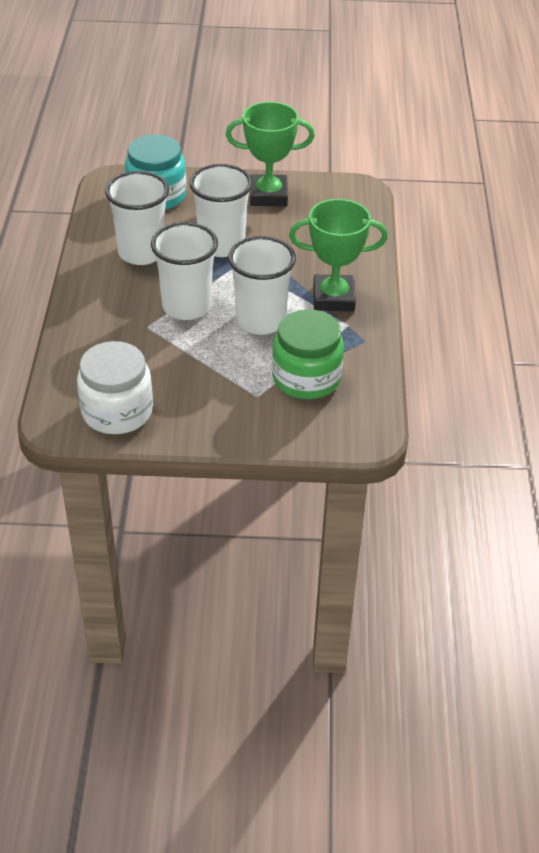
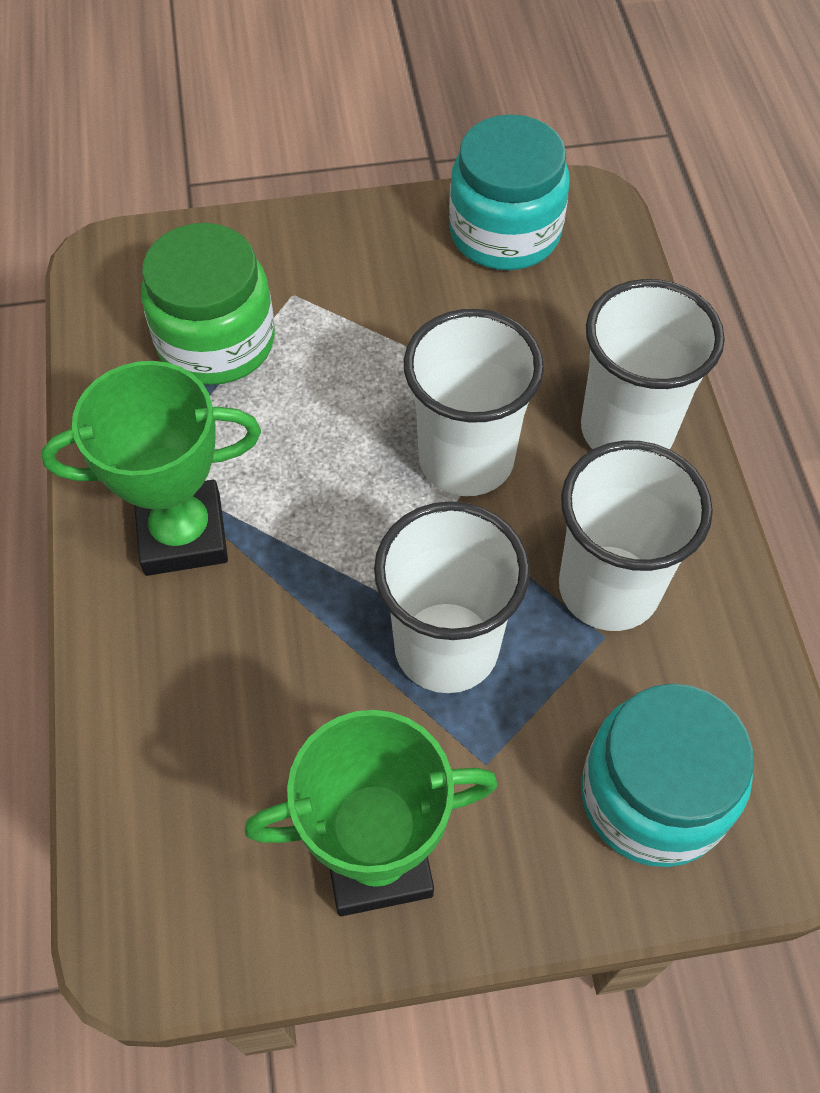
camera: 170 degrees right, 15 degrees up
white jar [77,341,153,434] -> turquoise jar [449,114,570,270]
white cup [228,236,296,335] -> white cup moved to [581,279,725,449]

